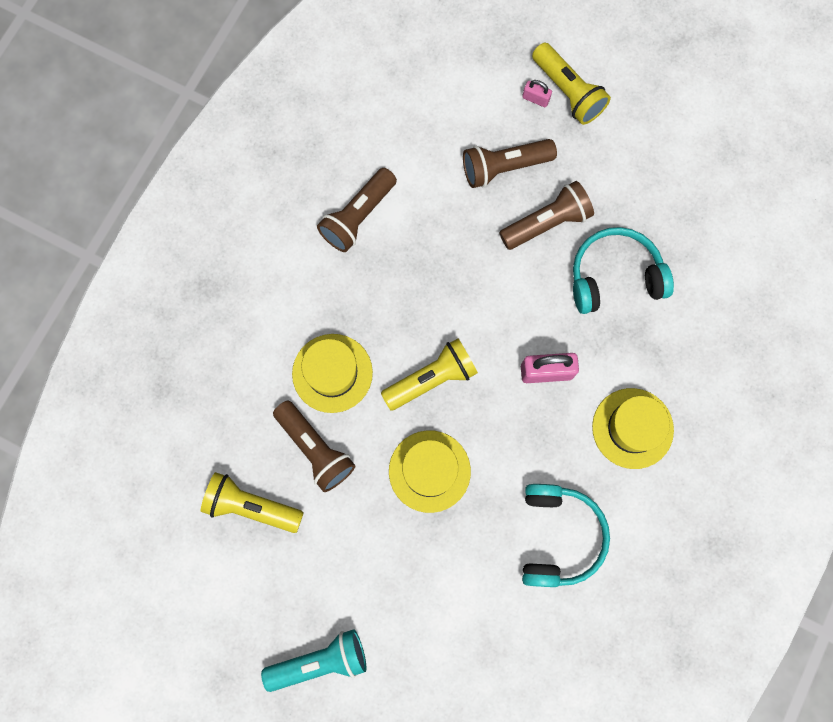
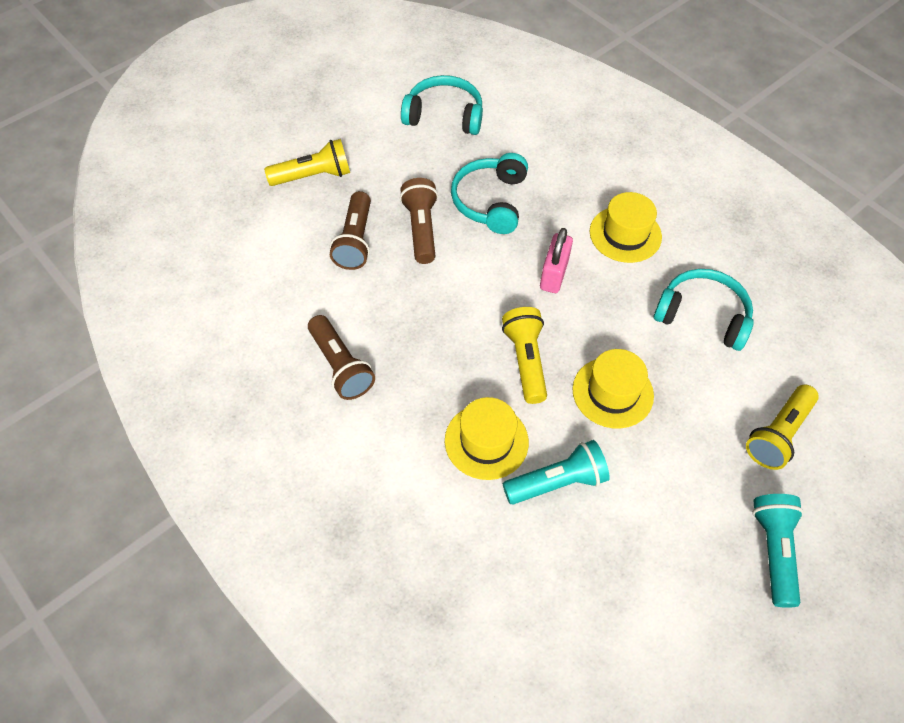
camera: 70 degrees left, 20 degrees down
yellow flashlight [200,472,304,533] -> yellow flashlight moved to [746,384,819,470]
brown flashlight [273,401,356,492] -> turquoise flashlight [503,440,610,505]
pink padlock [522,80,552,107] -> none
none -> turquoise headphones [401,75,483,135]

